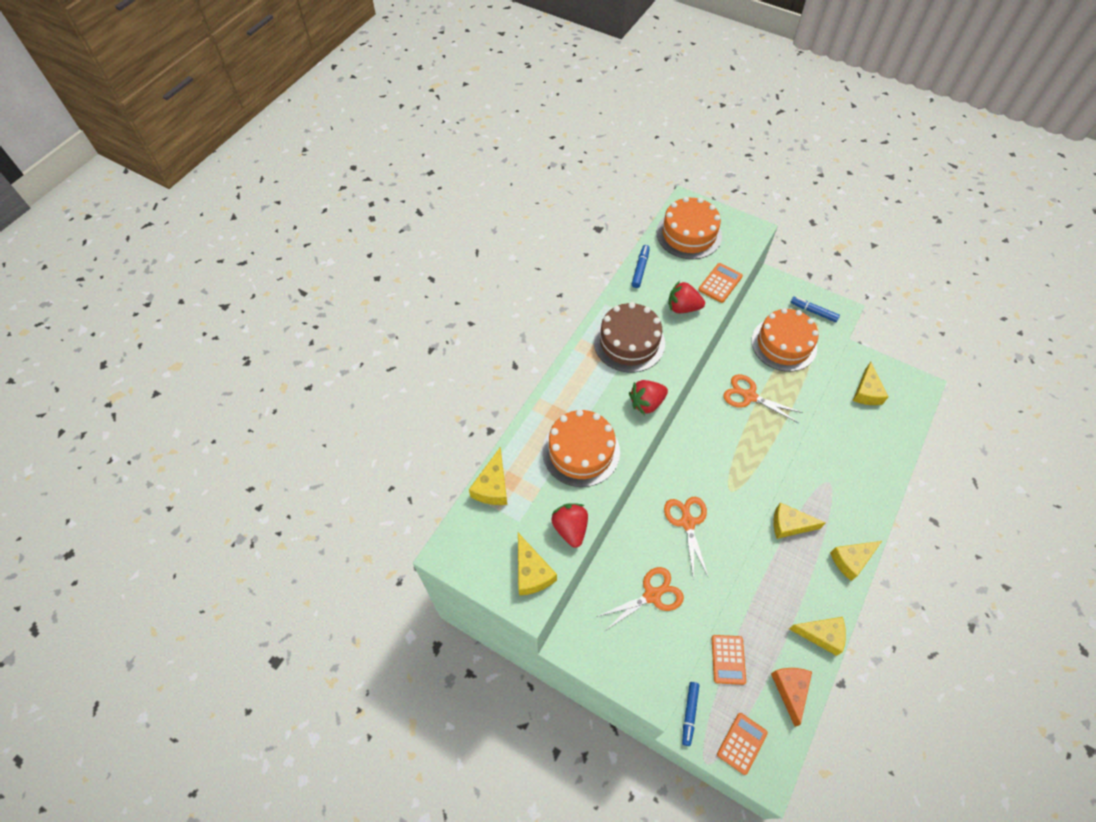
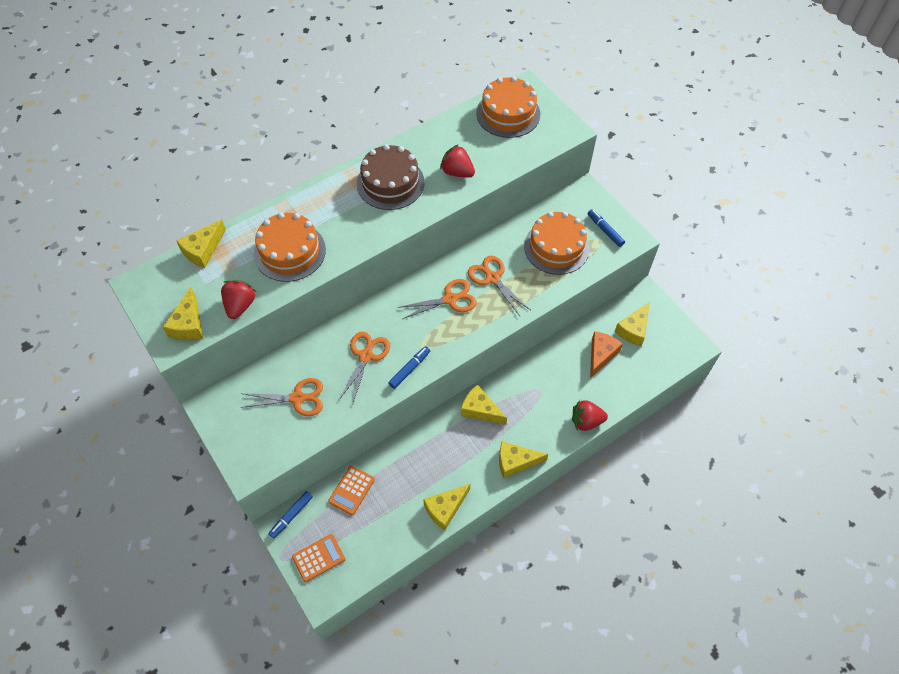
camera: 25 degrees right, 0 degrees up
red strawberry [629,380,668,415] -> red strawberry moved to [572,400,608,431]
blue marker [632,245,650,288] -> blue marker moved to [389,346,430,389]
orange calculator [698,263,743,303] -> none
orange cheese [771,668,812,727] -> orange cheese moved to [590,331,623,378]
yellow cheese [789,617,846,656] -> yellow cheese turned 105 degrees clockwise [423,484,470,530]
none -> orange scissors [398,279,477,319]

